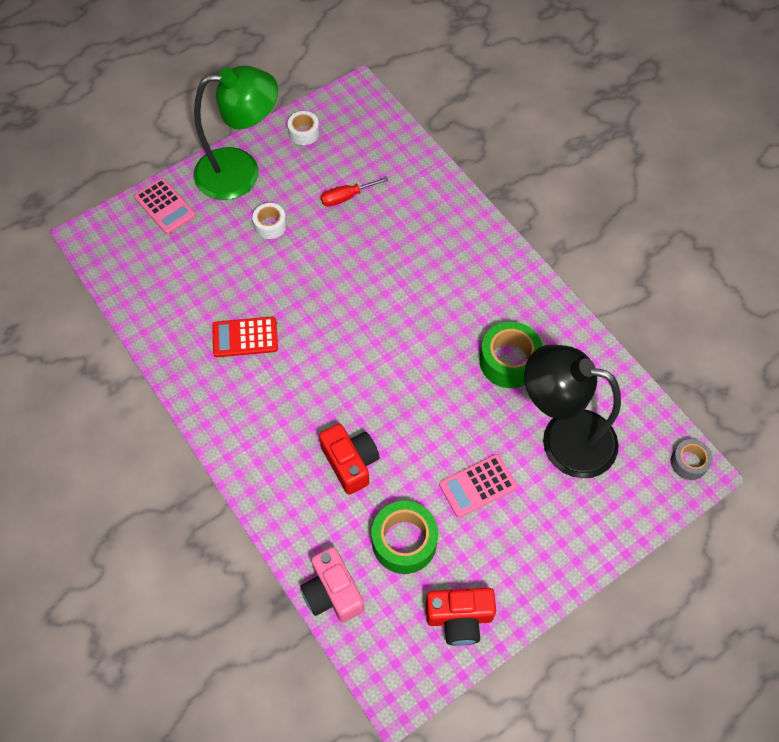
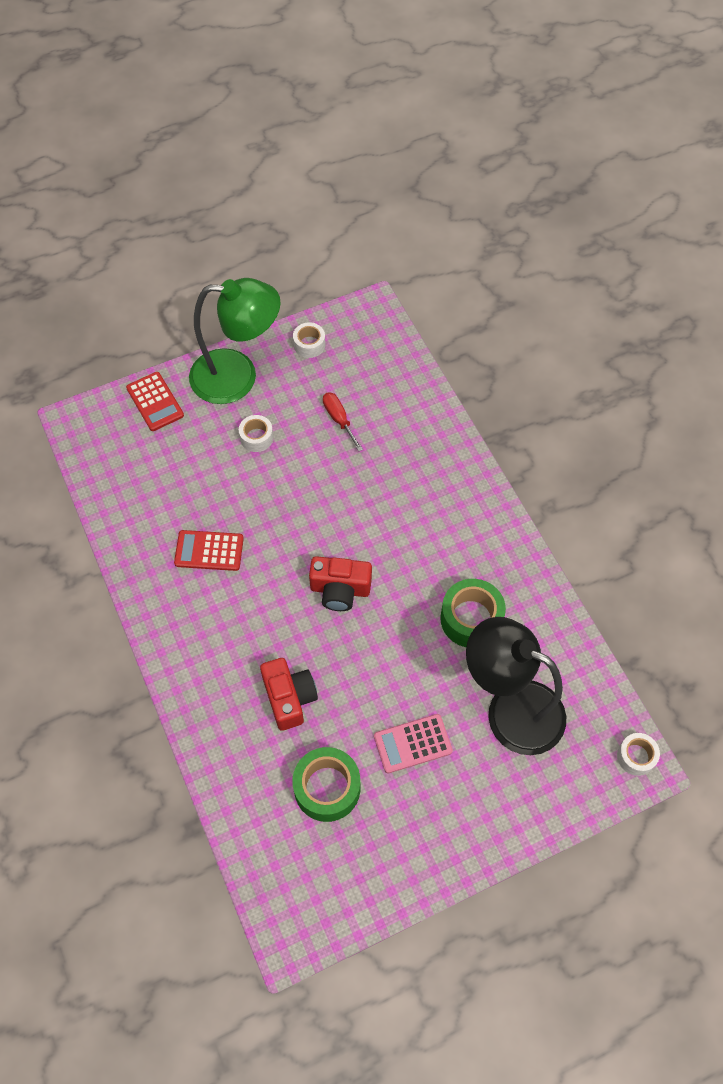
camera: 10 degrees right, 0 degrees up
pink calculator [134,178,196,234] -> red calculator [126,372,184,431]
pink camera [300,547,364,622] -> none
red screwdriver [321,177,388,207] -> red screwdriver turned 75 degrees clockwise [323,392,363,451]
red camera [426,588,496,646] -> red camera moved to [309,556,372,611]
grey tape [671,439,713,480] -> white tape [617,733,660,776]

